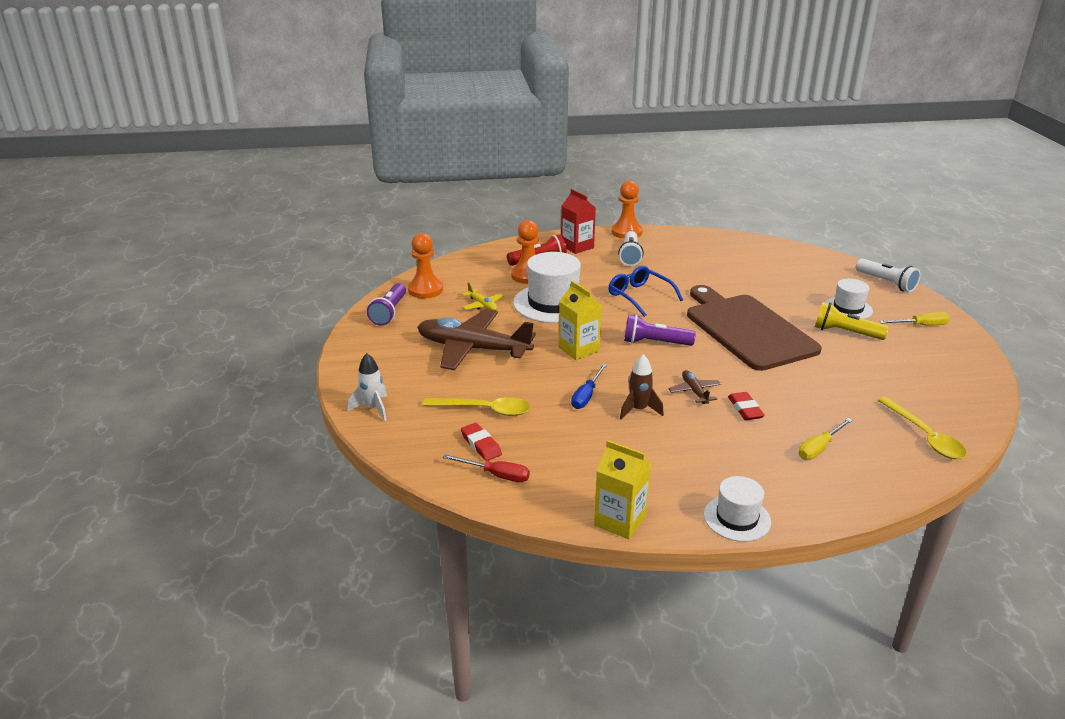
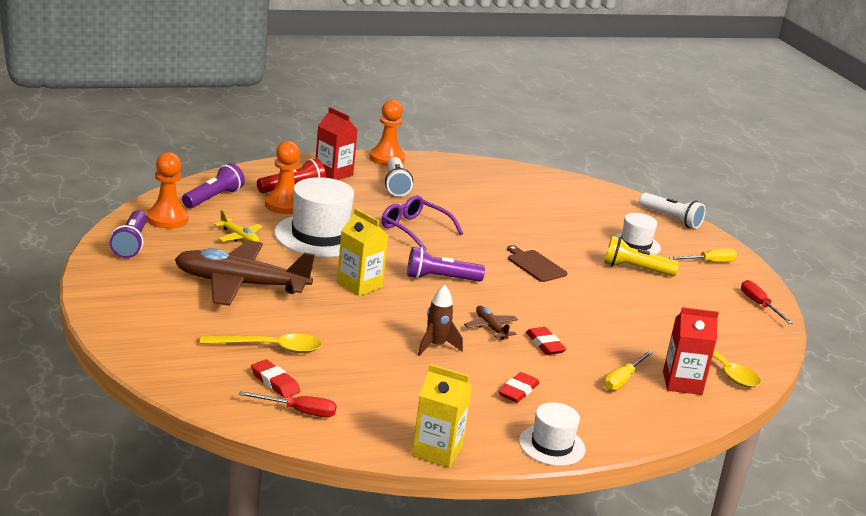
camera: 15 degrees left, 5 degrees down
white rocket [348,353,387,421] -> none
blue screwdriver [571,364,607,409] -> none
blue glasses [608,266,683,317] -> purple glasses [381,195,463,250]
brown cutting board [687,285,822,371] -> brown cutting board [507,245,567,282], size x0.41
none -> purple flashlight [182,163,245,208]
none -> red eraser [498,372,539,403]
none -> red carton [663,307,719,395]
none -> red screwdriver [741,280,793,324]

